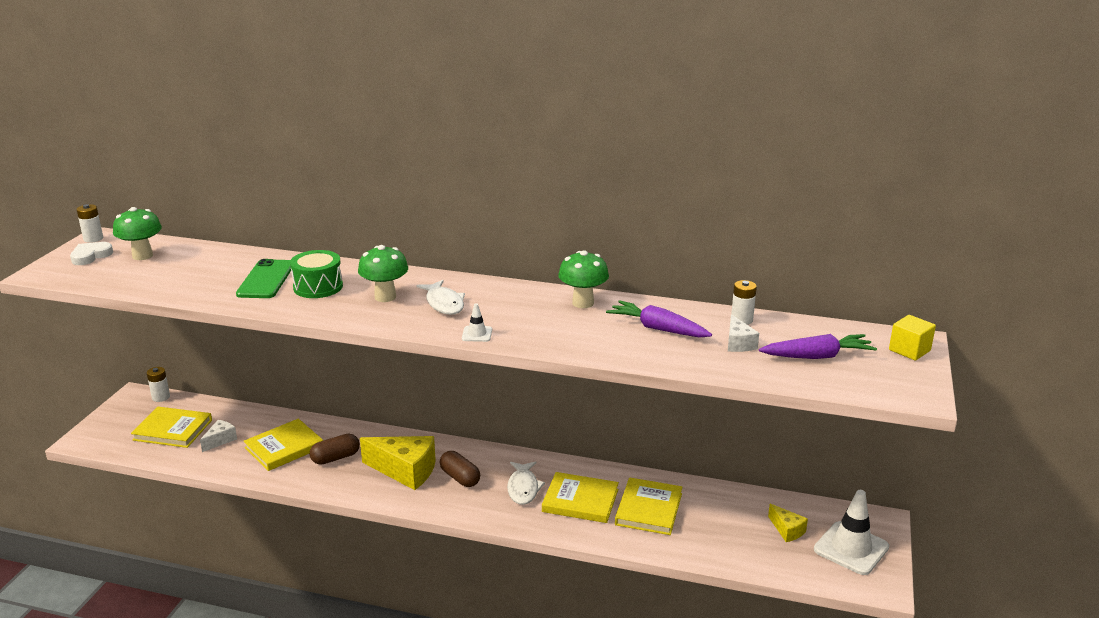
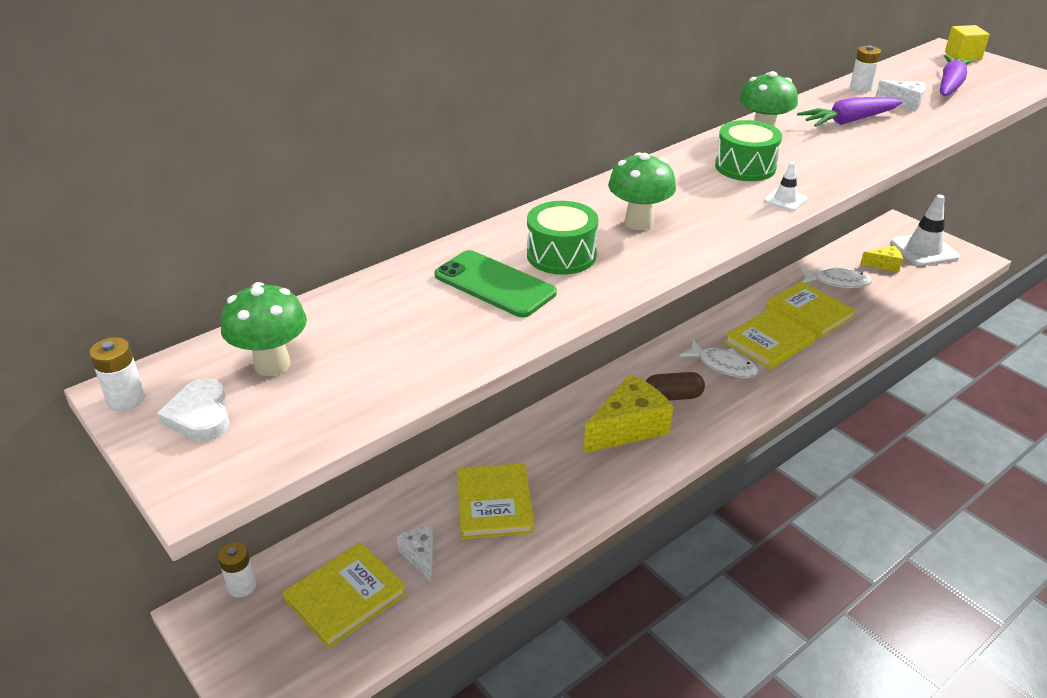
camera: 55 degrees left, 10 degrees up
brown capsule [310,434,360,465] -> none
white fish [416,280,465,315] -> white fish moved to [800,266,872,288]
none -> green drum [715,120,782,181]

